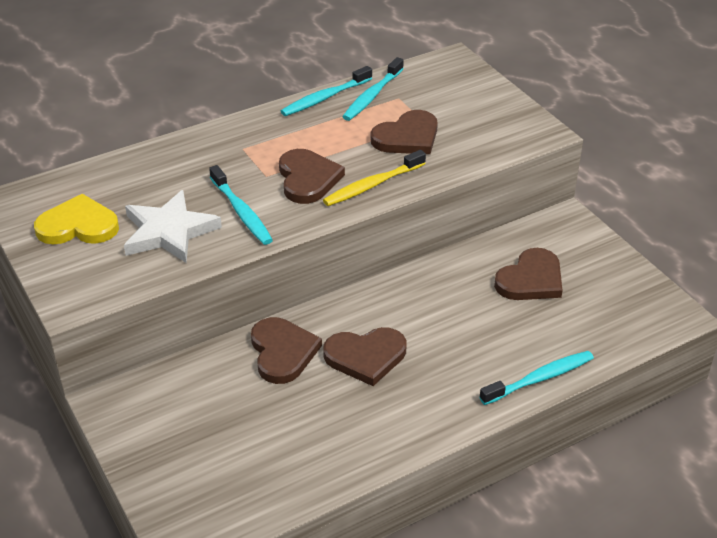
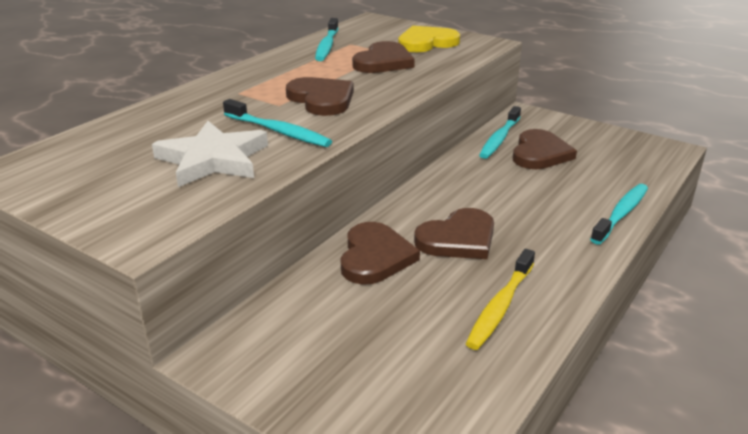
camera: 25 degrees left, 10 degrees down
yellow heart [34,194,119,244] -> yellow heart moved to [398,26,460,52]
brown heart [251,317,322,384] -> brown heart turned 45 degrees clockwise [341,222,420,285]
turquoise toothbrush [281,66,372,116] -> turquoise toothbrush moved to [479,106,521,159]
yellow toothbrush [323,150,426,206] -> yellow toothbrush moved to [466,249,535,350]

